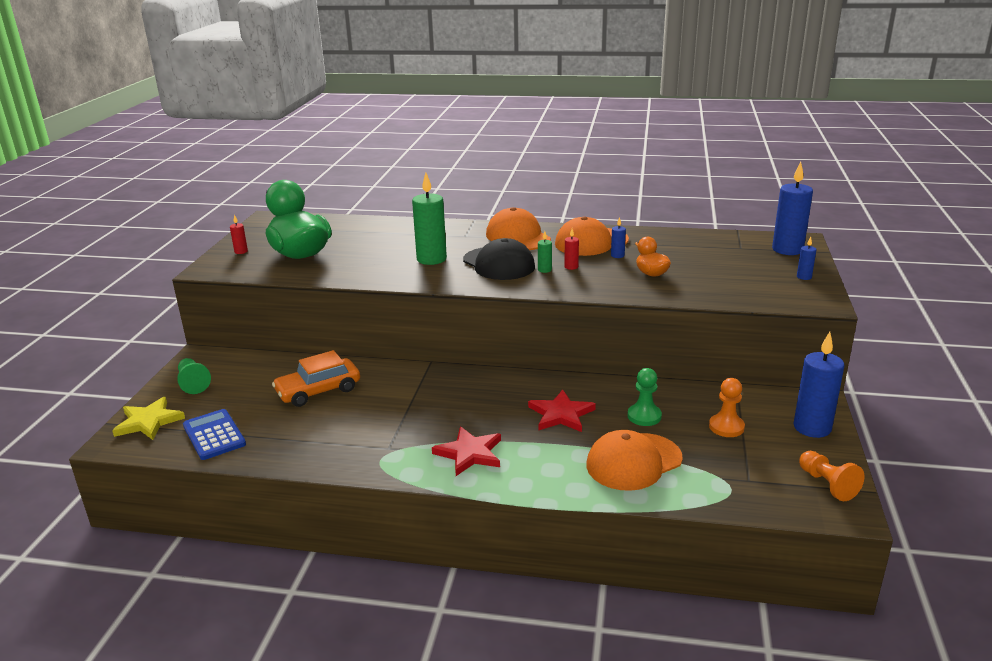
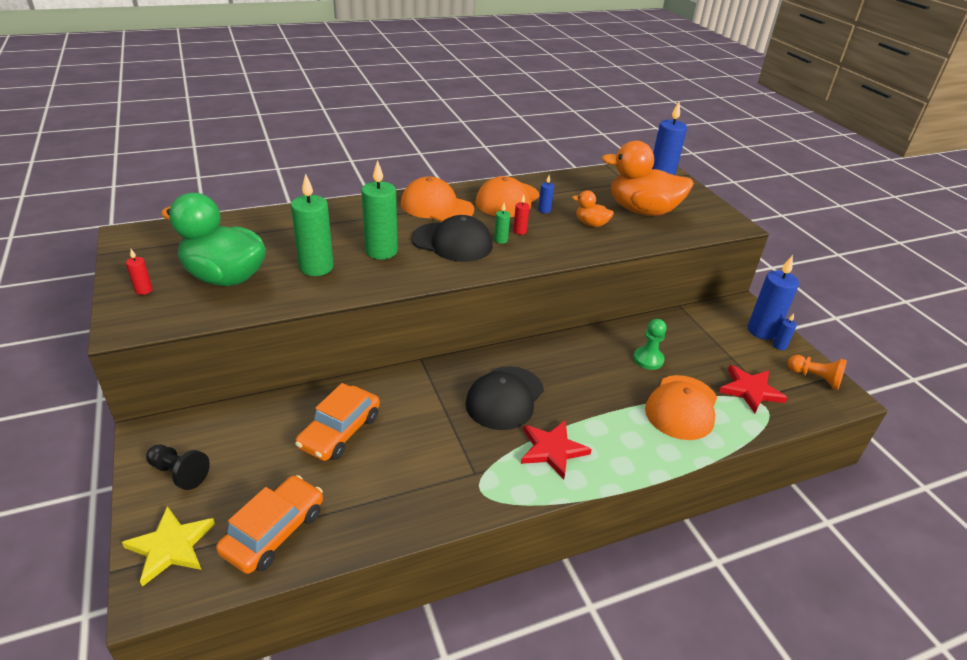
camera: 35 degrees left, 10 degrees up
green pawn [177,358,211,394] -> black pawn [146,445,210,490]
blue calculator [183,409,246,460] -> orange car [216,475,323,574]
red star [528,389,596,432] -> red star moved to [719,365,787,413]
orange pawn [709,378,745,437] -> none
blue candle [797,237,816,280] -> blue candle moved to [773,313,797,350]
none -> green candle [291,173,334,276]
none -> black cap [465,366,544,430]
none -> orange duck [602,141,694,216]

